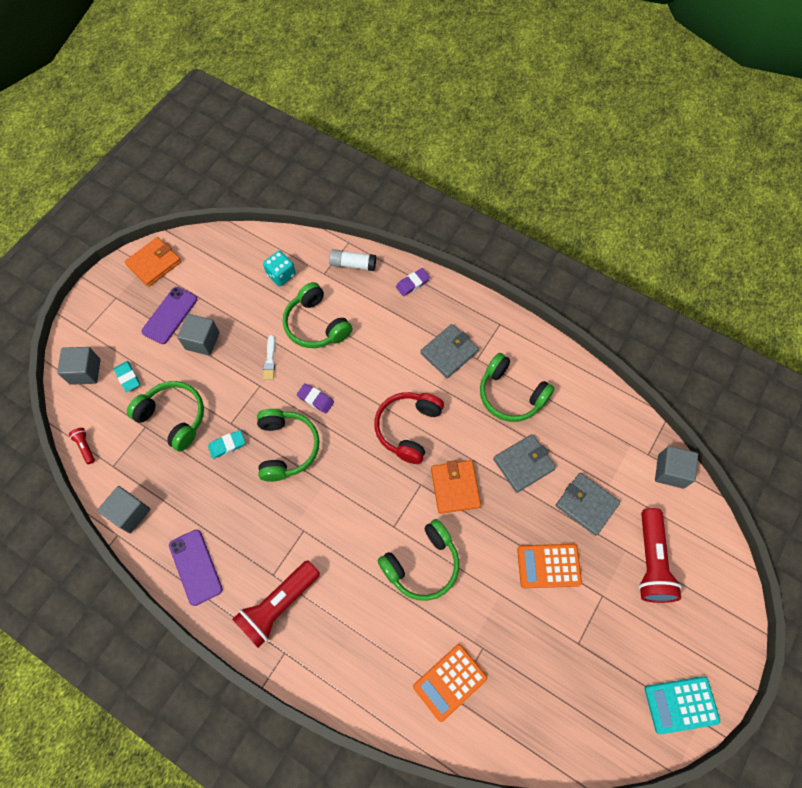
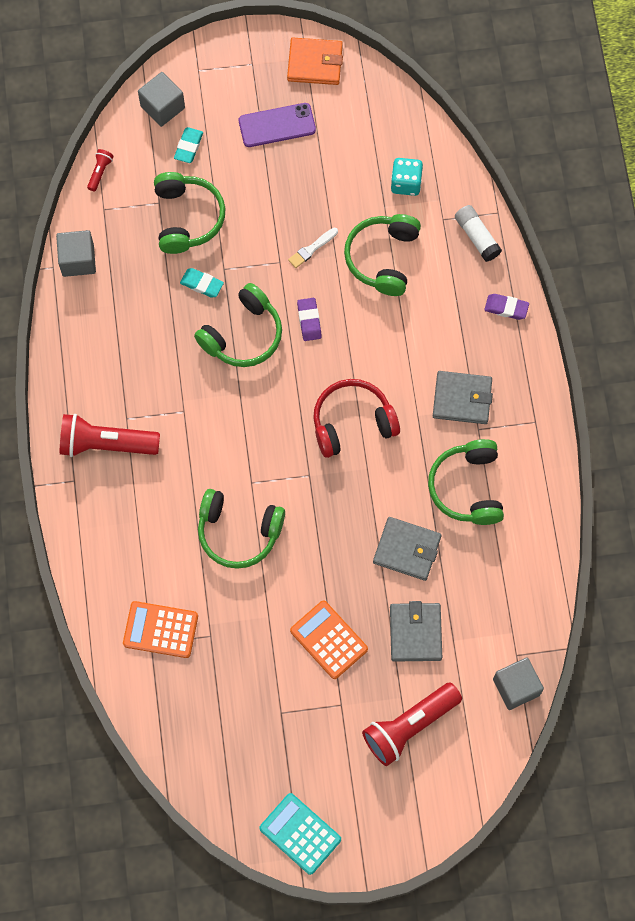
camera: 50 degrees right, 5 degrees up
purple phone [169,530,223,606] -> none
grey cube [177,314,220,356] -> none
orange wallet [431,460,481,514] -> none

